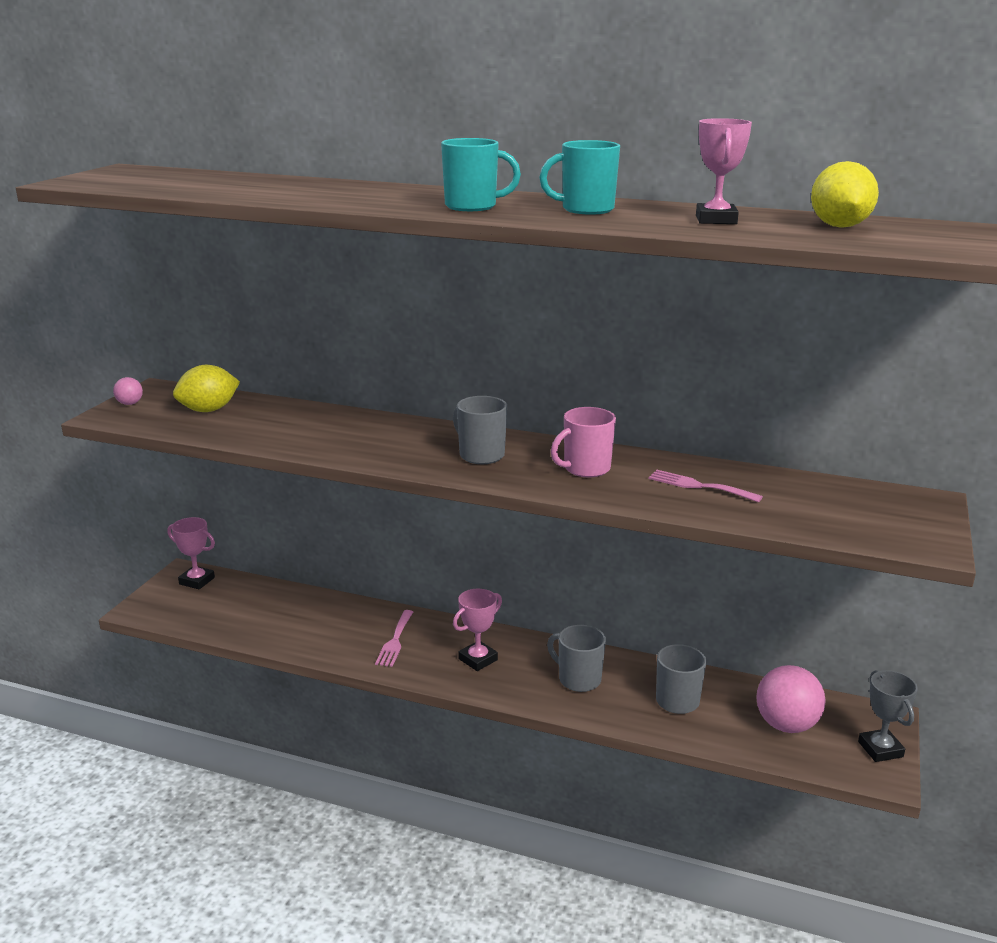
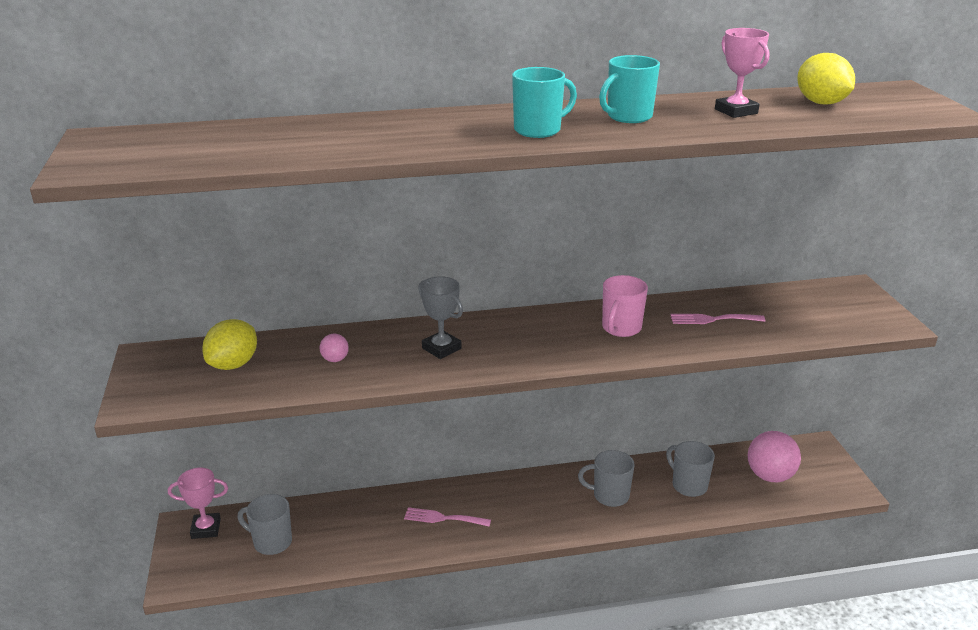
camera: 30 degrees left, 5 degrees up
pink ball [113,377,143,405] -> pink ball moved to [320,334,349,362]
pink fork [375,610,413,667] -> pink fork turned 120 degrees clockwise [404,507,491,527]
grey mug [453,396,507,464] -> grey mug moved to [237,494,292,555]
pink trophy [453,589,502,671] -> none
grey trophy [858,670,918,762] -> grey trophy moved to [418,276,463,359]

